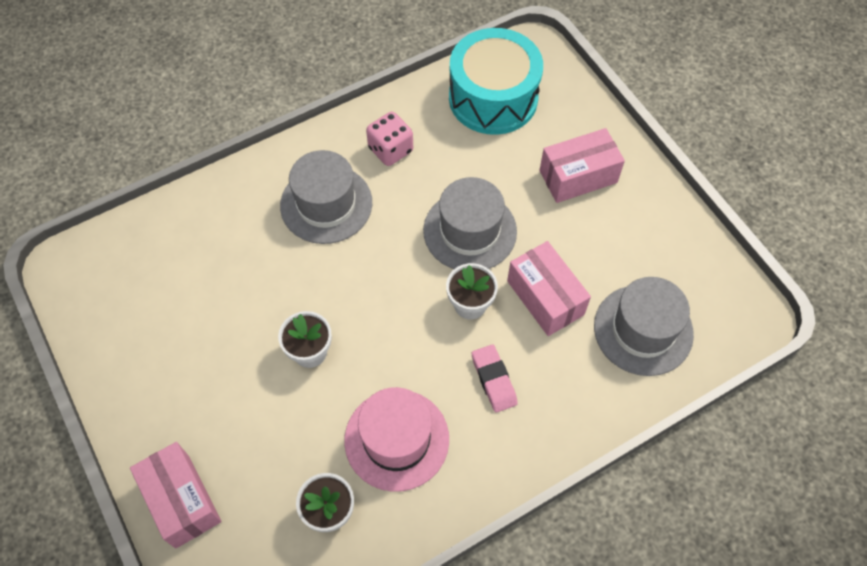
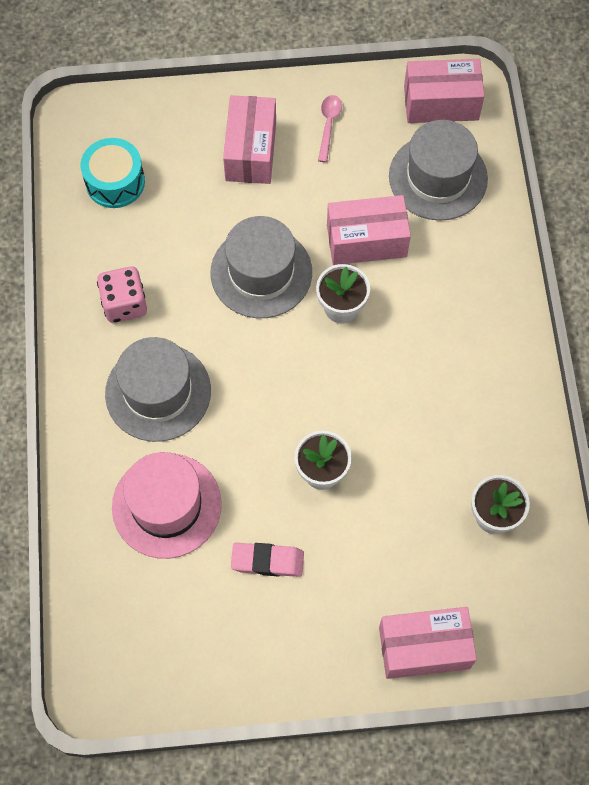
camera: 65 degrees left, 5 degrees up
pink hat [344,387,449,492] -> pink hat moved to [112,452,222,559]
turquoise drum [449,28,543,135] -> turquoise drum [80,138,145,208], size x0.58
pink eraser [472,344,518,413] -> pink eraser moved to [231,543,304,577]
none -> pink spoon [318,95,342,162]
none -> pink box [404,59,485,123]

